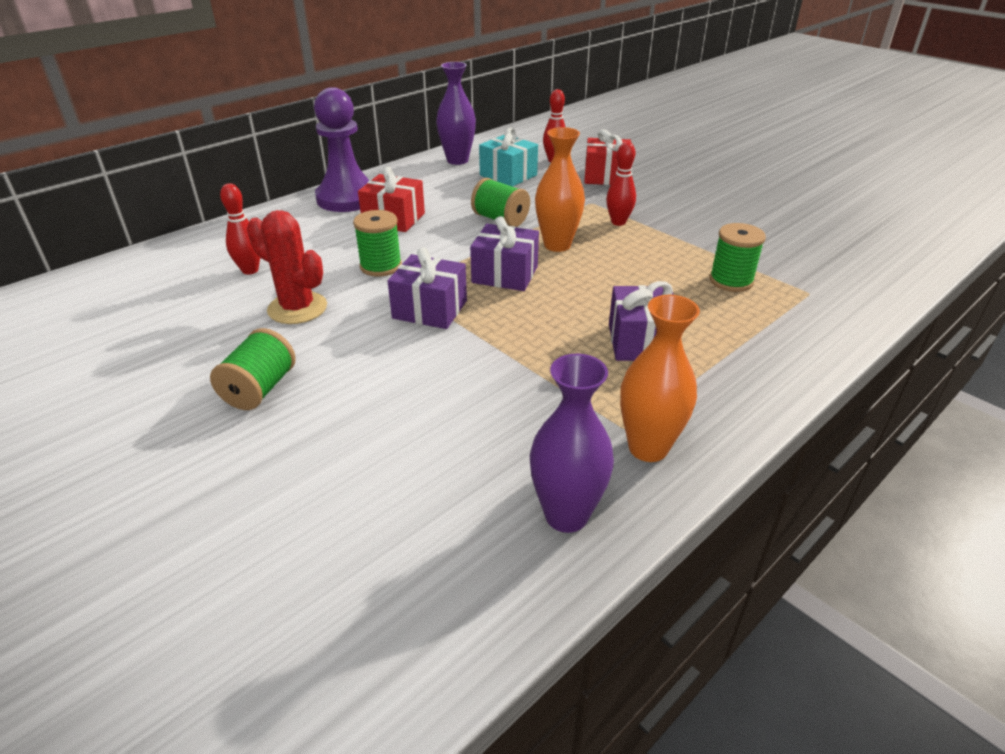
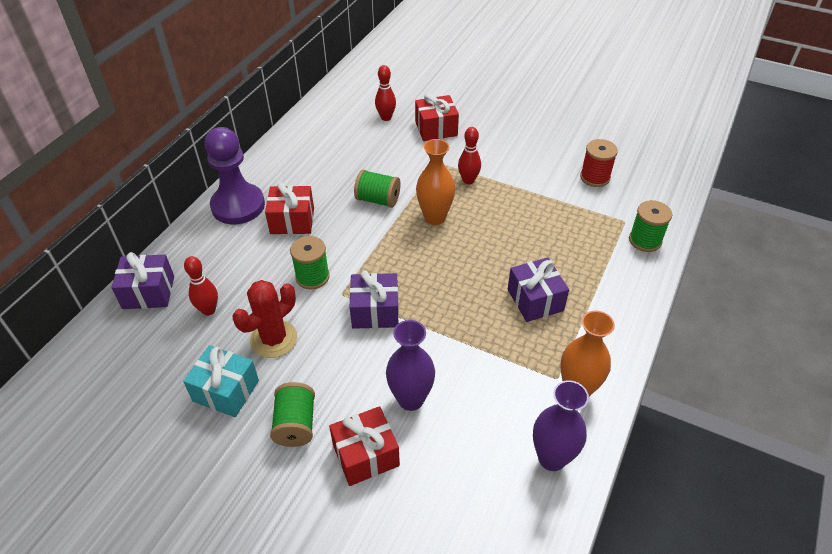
camera: 20 degrees left, 10 degrees up
red cactus [247,210,327,324] -> red cactus turned 60 degrees counterclockwise [233,280,297,358]
purple vase [436,62,476,165] -> purple vase moved to [386,320,435,411]
purple gift [470,216,539,291] -> purple gift moved to [111,252,174,309]
turquoise gift [479,128,538,187] -> turquoise gift moved to [183,345,259,417]
green spool [709,223,766,292] -> green spool moved to [629,200,672,252]
none -> red gift [329,406,400,486]
none -> red spool [580,139,618,187]

